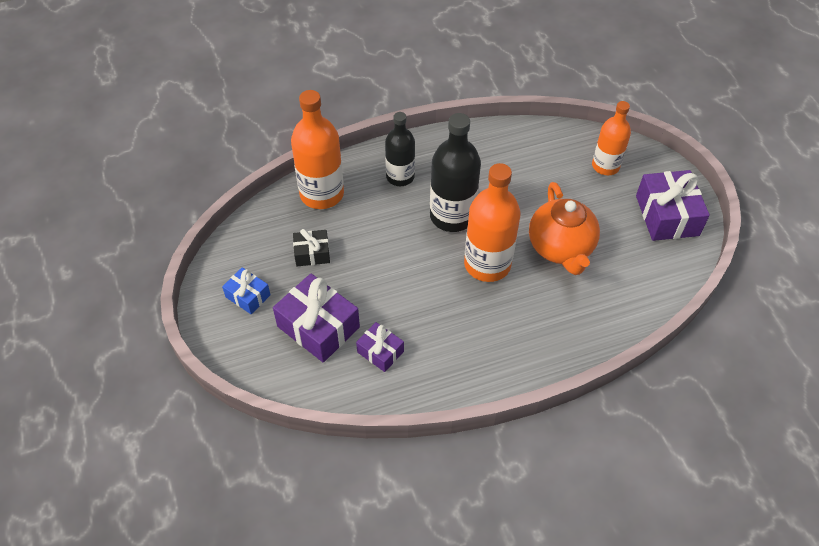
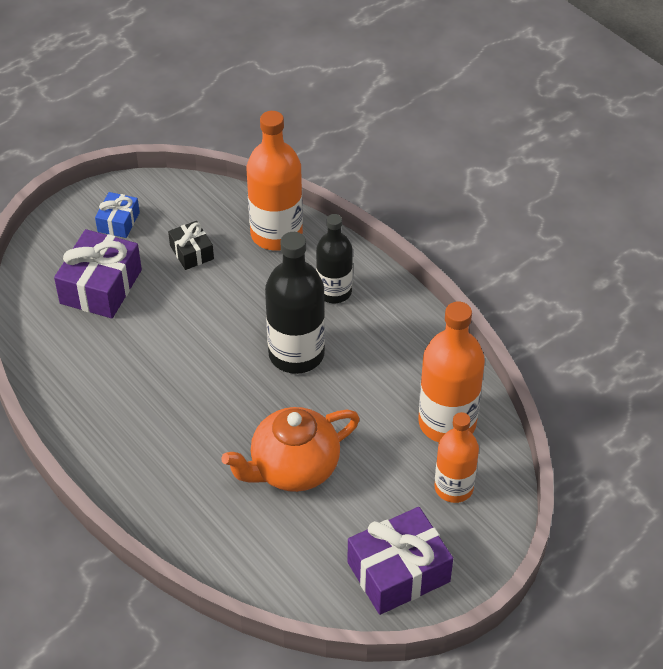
camera: 70 degrees right, 5 degrees down
purple gift [356,322,404,372] -> none
orange bottle [464,163,521,282] -> orange bottle moved to [418,302,485,443]

